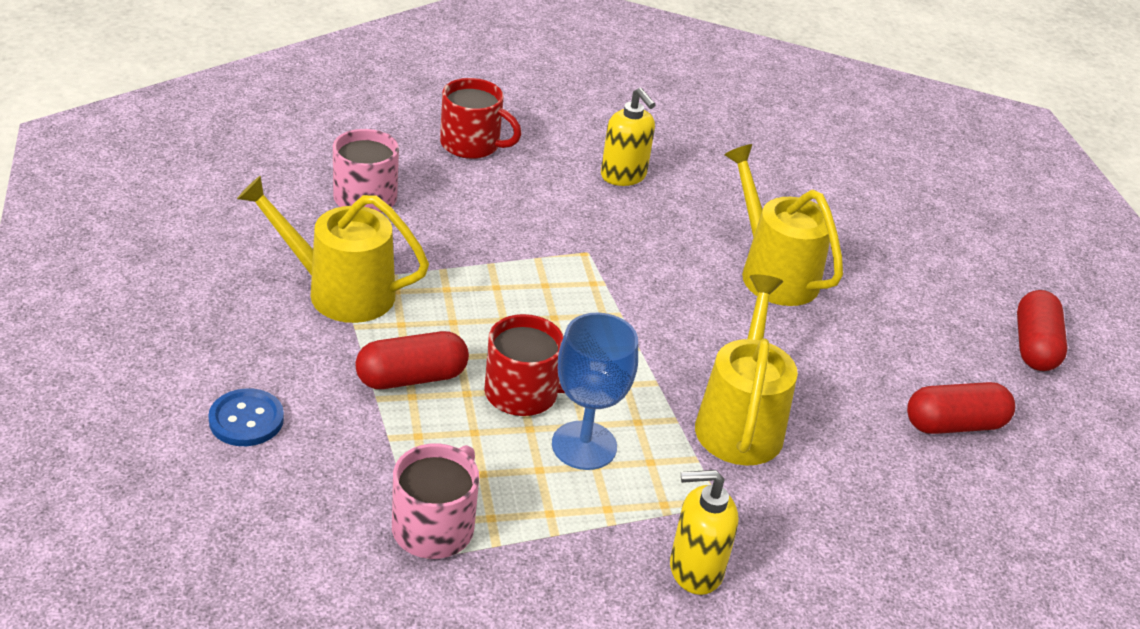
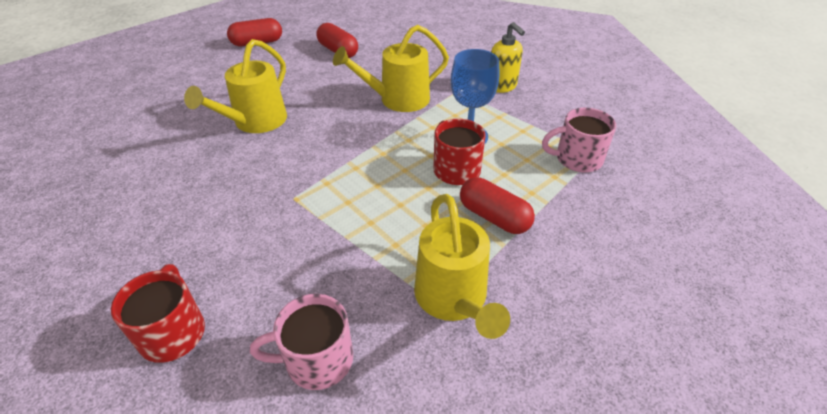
camera: 115 degrees left, 5 degrees up
blue button [208,388,284,446] -> none
yellow soap dispenser [601,88,656,186] -> none

